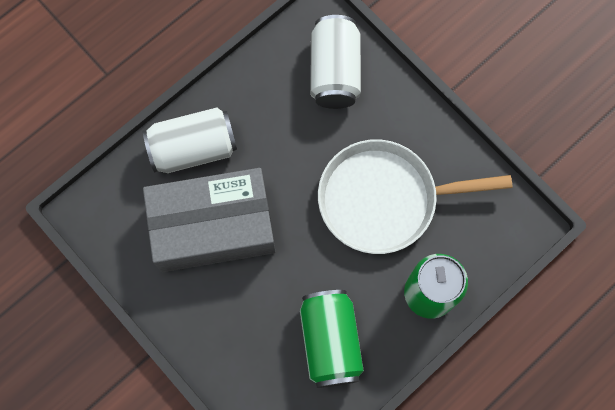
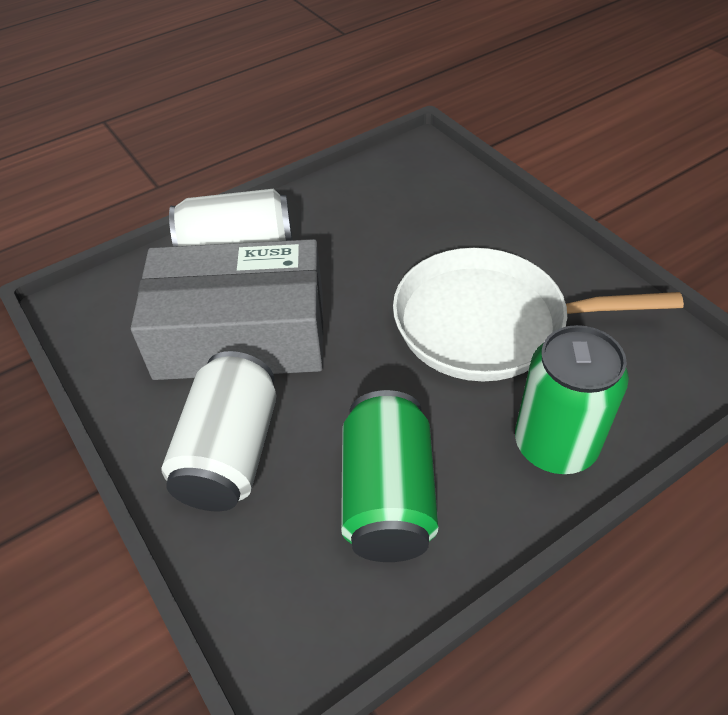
camera: 10 degrees right, 25 degrees down
white can [310,15,361,109] -> white can moved to [161,351,277,511]

